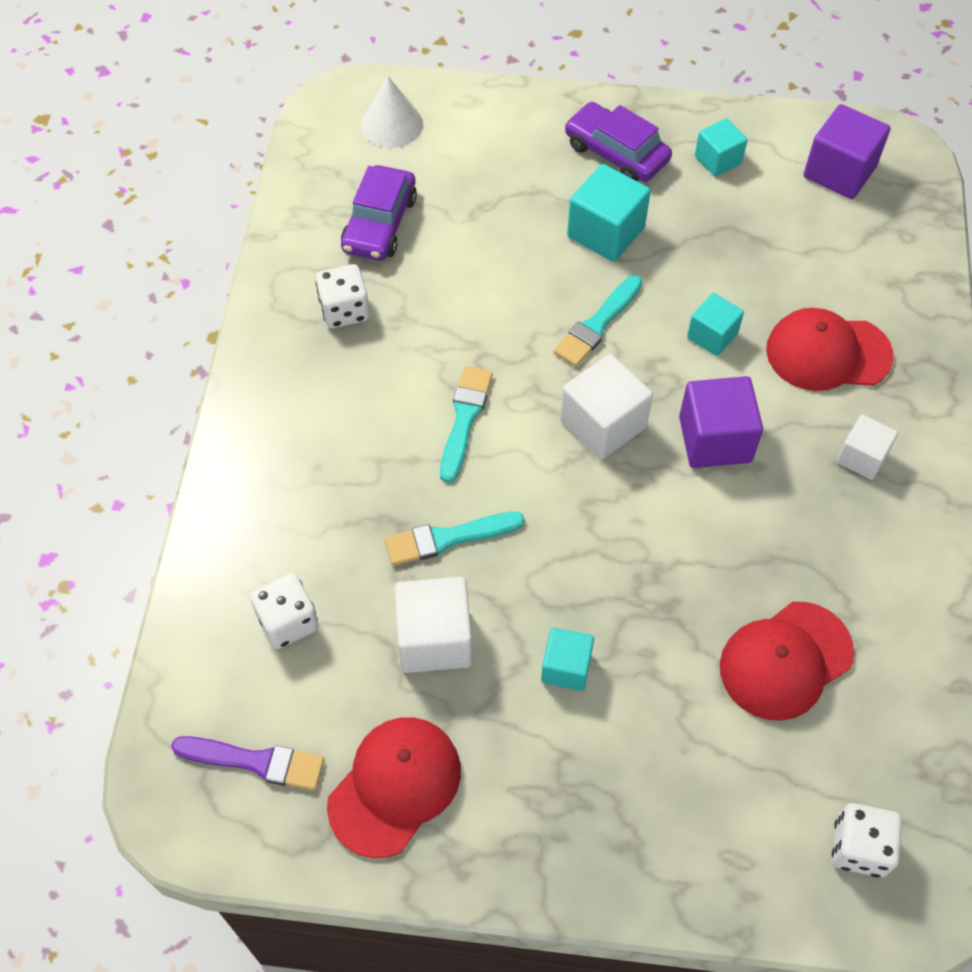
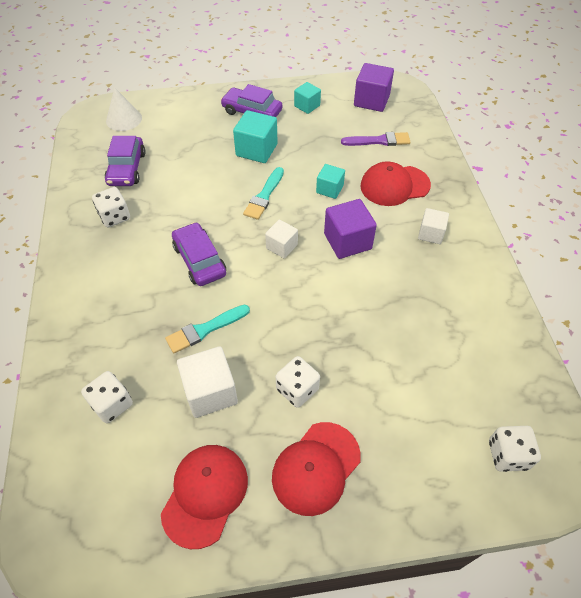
camera: 15 degrees left, 5 degrees down
purple brush [171,736,324,790] -> purple brush moved to [341,132,410,146]
turquoise brush [440,366,493,483] -> purple car [172,222,226,286]
turquoise cube [541,628,594,691] -> white dice [276,356,320,408]
white cube [560,354,653,460] -> white cube [265,220,298,258], size x0.62
red cap [720,602,854,721] -> red cap moved to [272,422,361,516]

